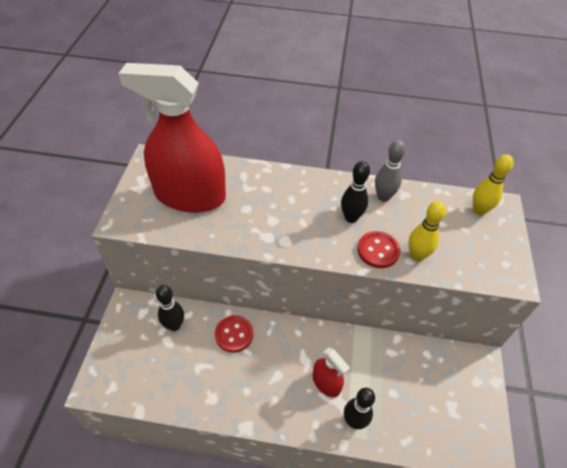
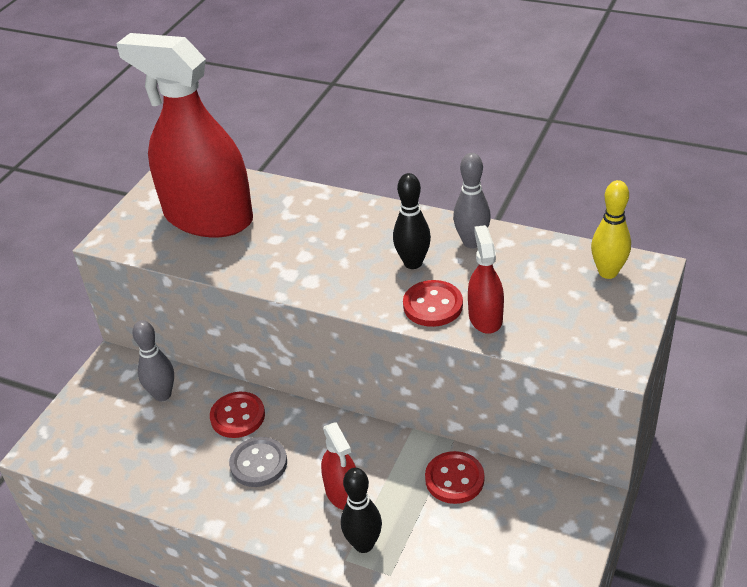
camera: 20 degrees right, 10 degrees down
black bowling pin [156,285,184,331] -> grey bowling pin [132,320,174,401]
yellow bowling pin [408,201,446,262] -> red spray bottle [468,225,504,334]
none -> grey button [229,437,287,487]
none -> red button [425,451,484,504]

